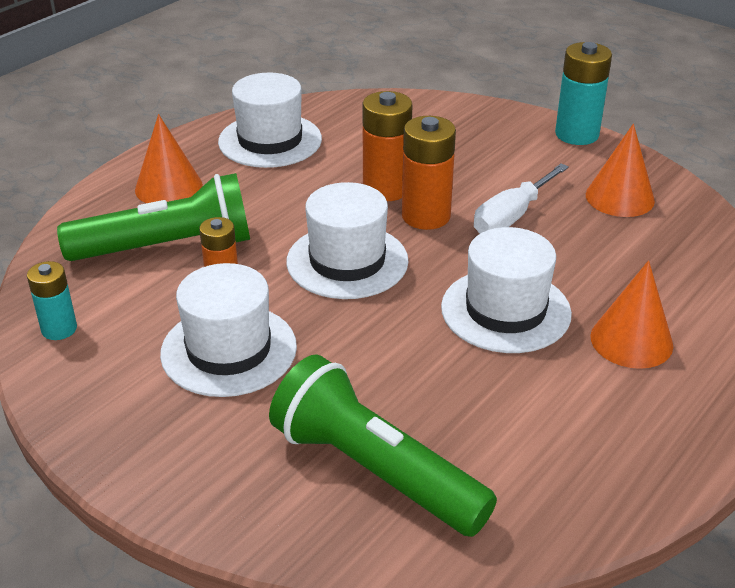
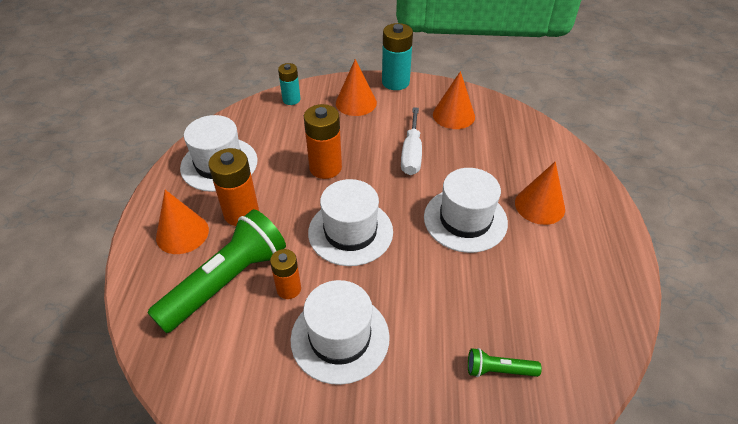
camera: 35 degrees left, 10 degrees up
turquoise battery [27,261,77,340] -> turquoise battery moved to [278,63,301,105]
green flashlight [269,354,497,537] -> green flashlight [468,348,542,377], size x0.45
orange battery [402,116,456,230] -> orange battery moved to [208,148,259,226]
none -> orange cone [336,59,377,116]

